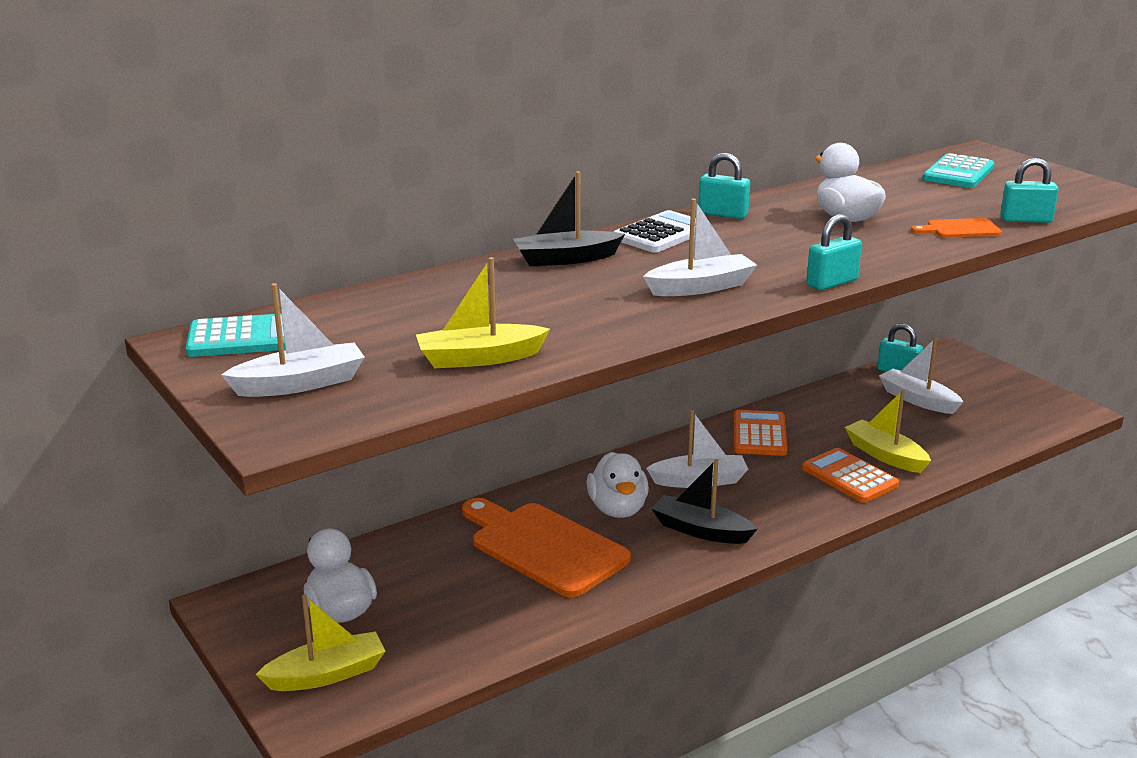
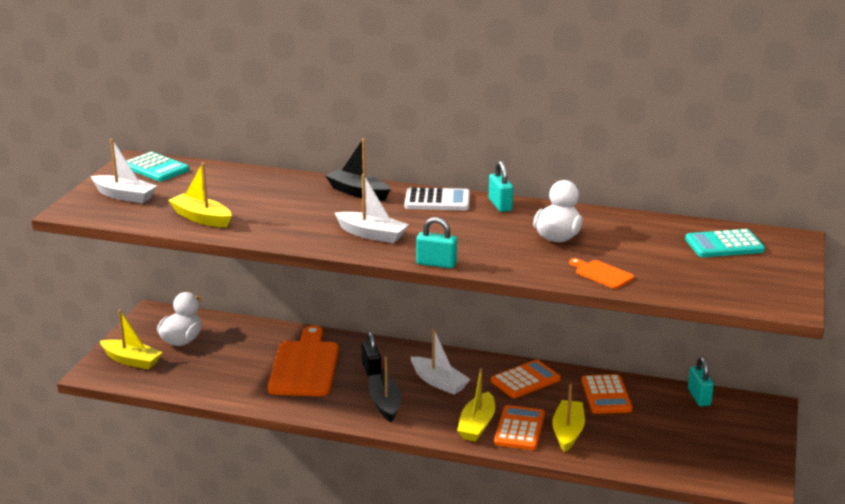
camera: 50 degrees right, 0 degrees up
white duck [587,452,649,518] -> black padlock [362,331,381,378]
white boat [879,338,963,414] -> none
turquoise padlock [1000,158,1059,223] -> none
none -> yellow boat [457,368,495,442]
none -> orange calculator [582,374,633,414]

